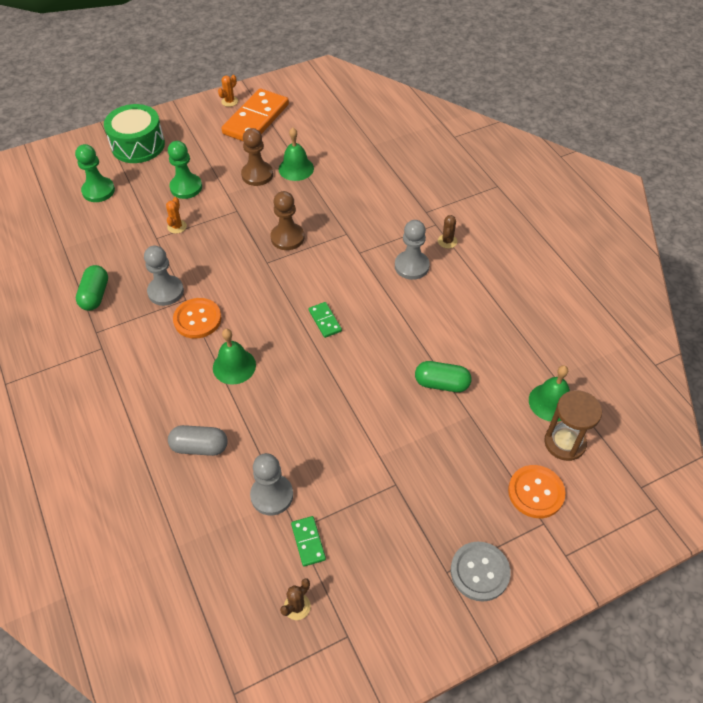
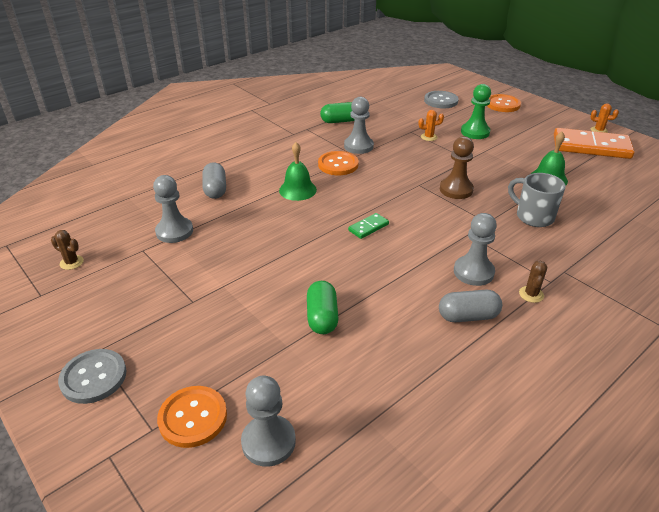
camera: 75 degrees right, 15 degrees down
green pawn [75,144,115,202] -> grey button [424,91,459,108]
green drum [104,104,165,163] -> orange button [487,94,521,112]
brown pawn [241,128,273,186] -> none
green domino [291,516,326,567] -> none
brown cactus [438,215,457,249] -> brown cactus turned 75 degrees counterclockwise [519,261,547,303]
green bell [529,365,570,422] -> none
brown hourglass [544,390,602,461] -> grey pawn [241,376,296,467]
none -> grey capsule [439,290,502,322]
none -> grey mug [508,173,566,227]

